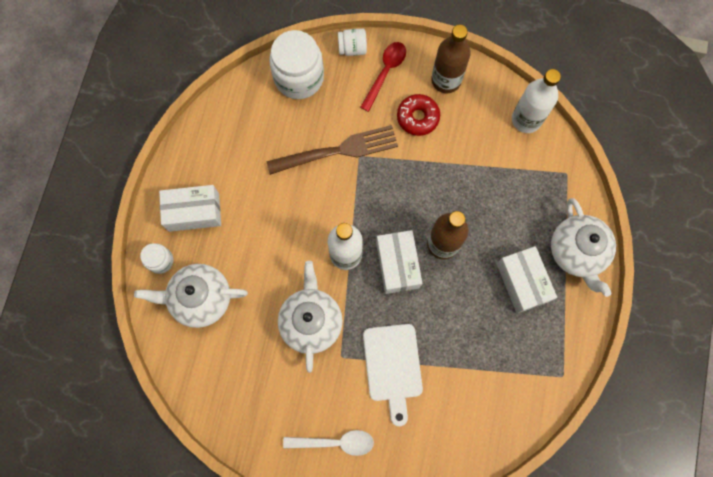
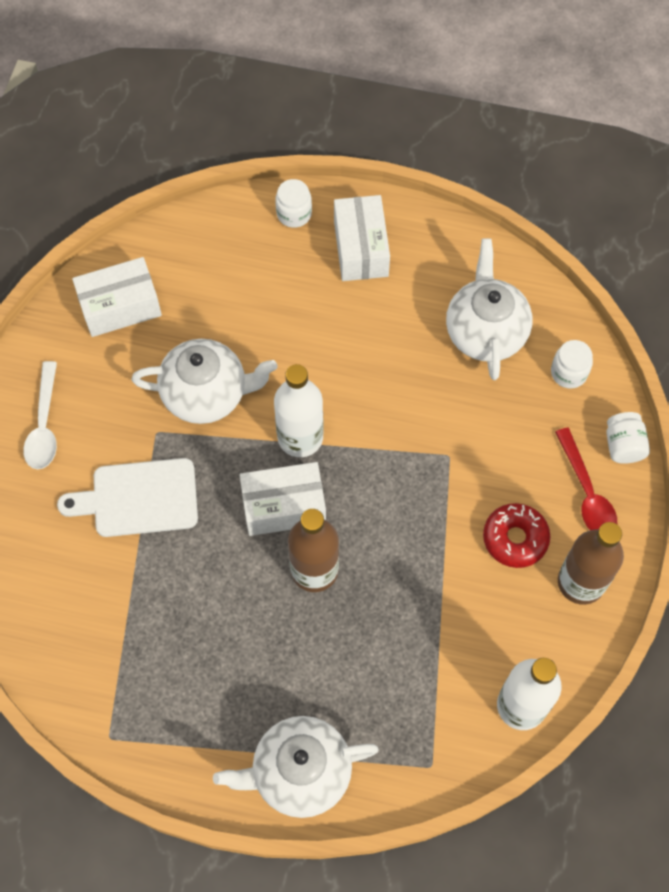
camera: 90 degrees right, 10 degrees down
white teapot [134,264,248,328] -> white teapot moved to [446,238,532,380]
brown fork [267,125,398,175] -> none
white jar [269,30,324,99] -> white jar [551,340,593,389], size x0.50
red spoon [360,42,406,112] -> red spoon turned 45 degrees clockwise [555,427,617,530]
white box [497,246,557,313] -> white box moved to [72,257,162,337]

